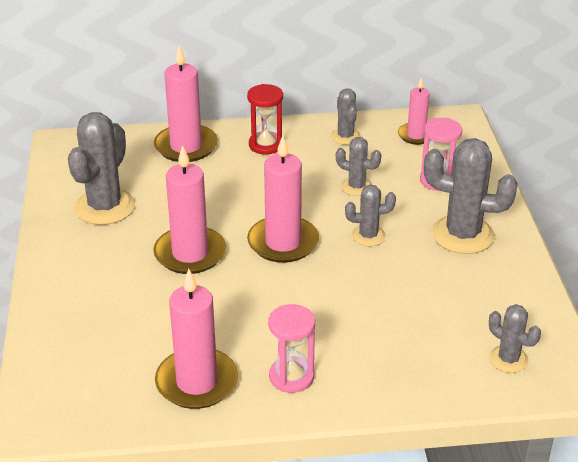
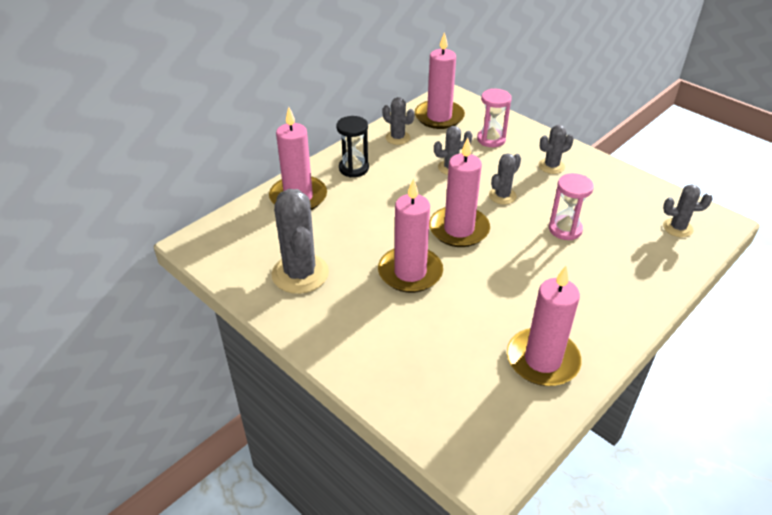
camera: 40 degrees left, 5 degrees up
red hourglass [247,84,283,155] -> black hourglass [336,116,369,177]
pink hourglass [268,304,315,393] -> pink hourglass moved to [549,173,594,240]
pink candle [398,77,430,145] -> pink candle [415,32,465,129], size x1.68
grey cactus [424,138,518,254] -> grey cactus [539,125,574,174], size x0.55

